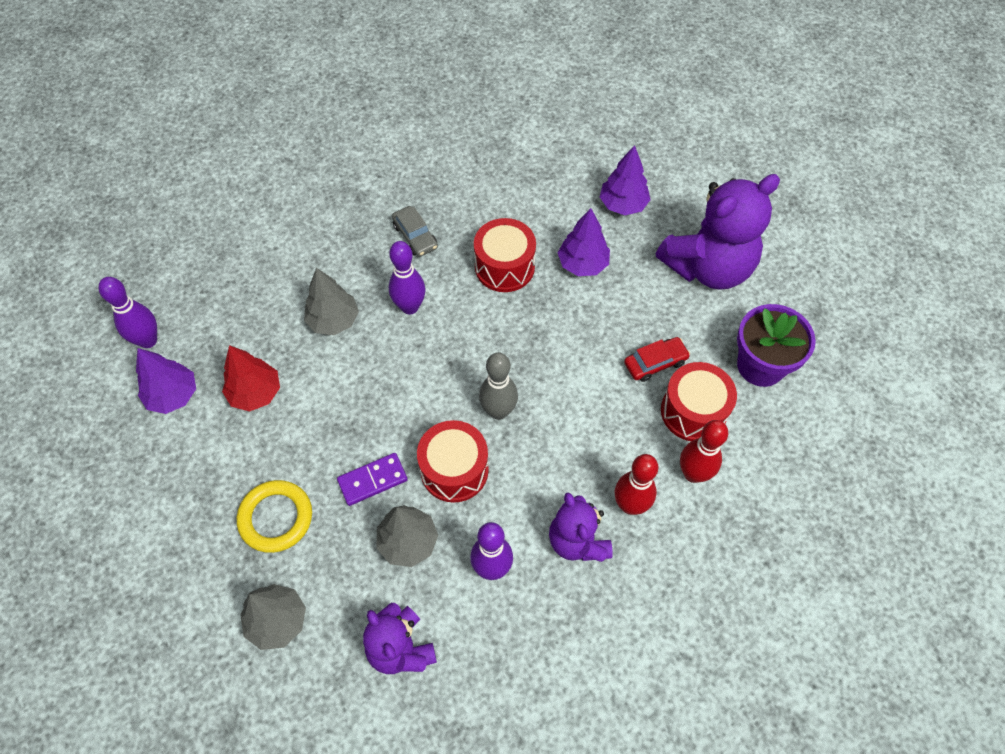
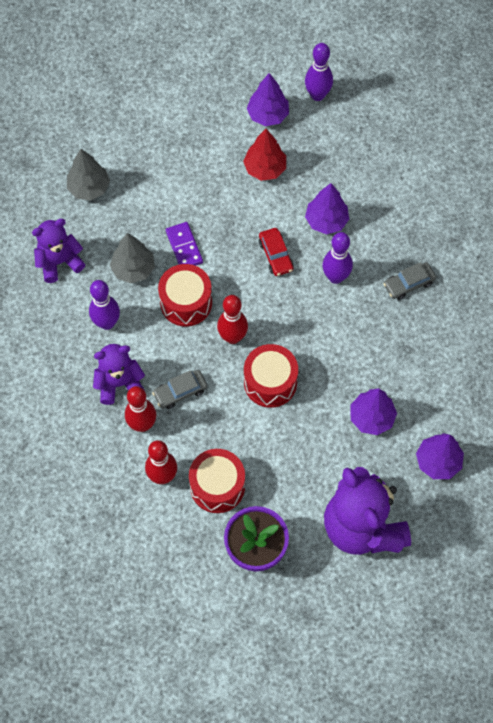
camera: 95 degrees right, 5 degrees up
yellow ring [237,480,312,553] -> none
grey tree [304,268,359,335] -> purple tree [305,183,349,234]
red drum [474,218,536,292] -> red drum moved to [244,344,298,408]
grey bowling pin [479,352,518,420] -> red bowling pin [217,295,248,344]
red car [624,337,690,382] -> red car moved to [259,228,293,276]
none -> grey car [152,370,208,409]

